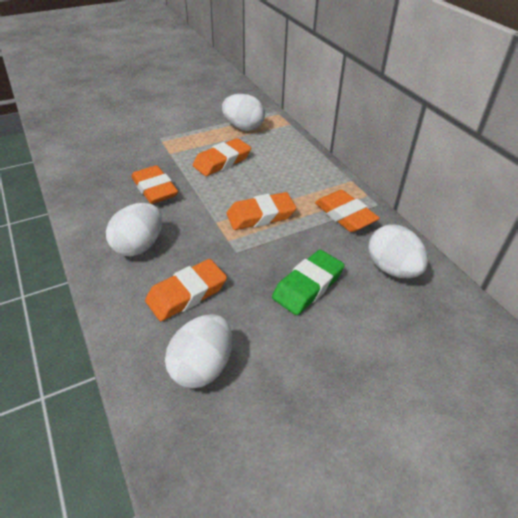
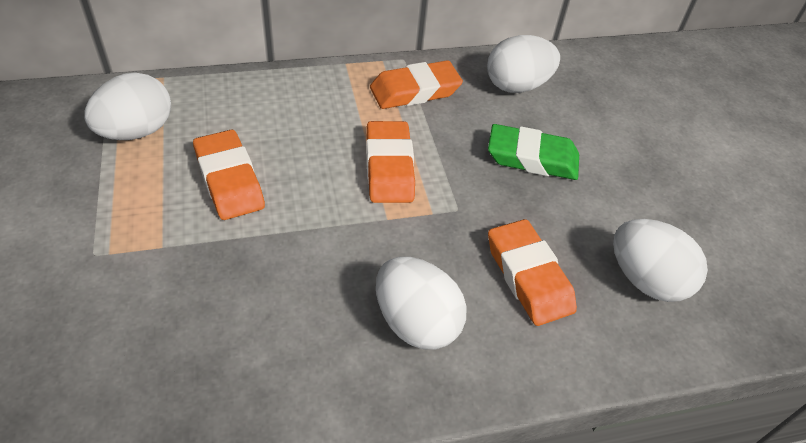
camera: 80 degrees left, 5 degrees up
orange eraser [131,165,178,204] -> none
green eraser [272,250,345,315] -> green eraser turned 45 degrees counterclockwise [488,124,579,180]

